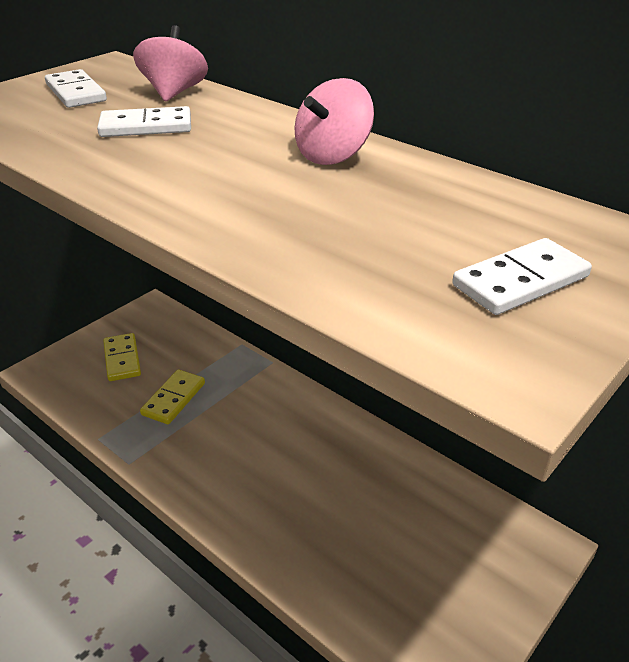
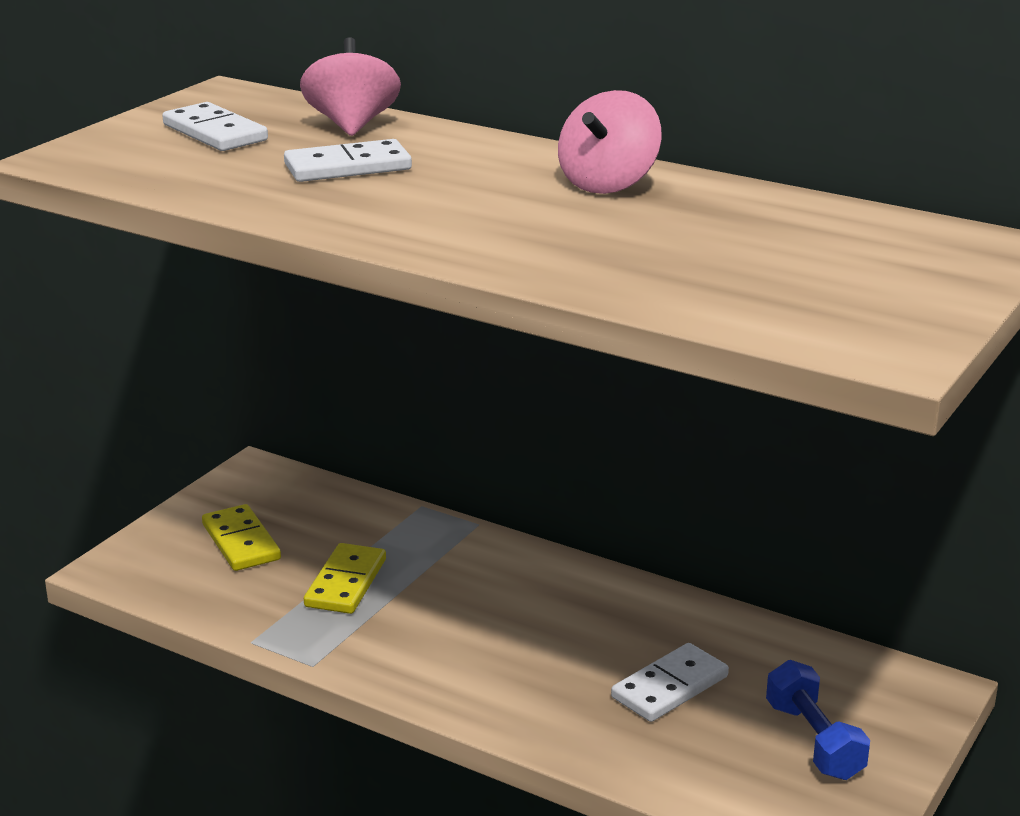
camera: 10 degrees left, 10 degrees down
white domino [452,238,592,315] -> white domino moved to [611,643,729,722]
none -> blue dumbbell [766,660,870,780]

